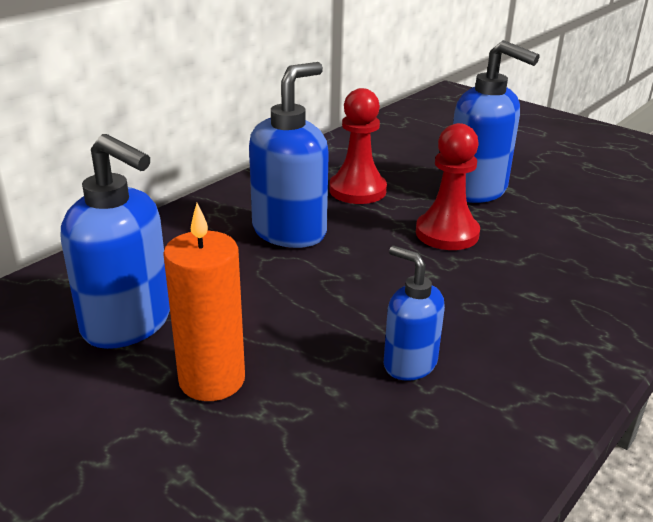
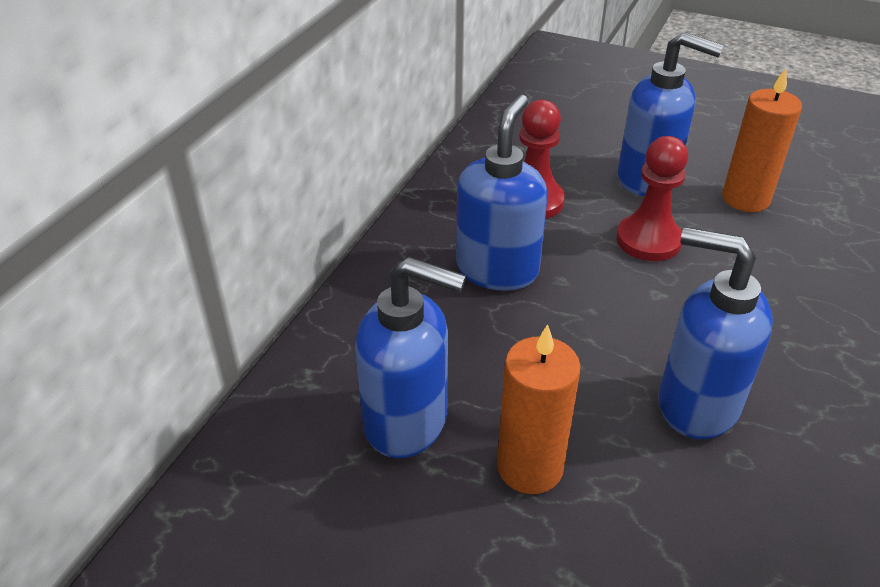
camera: 15 degrees left, 10 degrees up
blue soap dispenser [384,246,445,381] -> blue soap dispenser [659,227,773,439], size x1.69
none -> orange candle [722,68,802,212]

